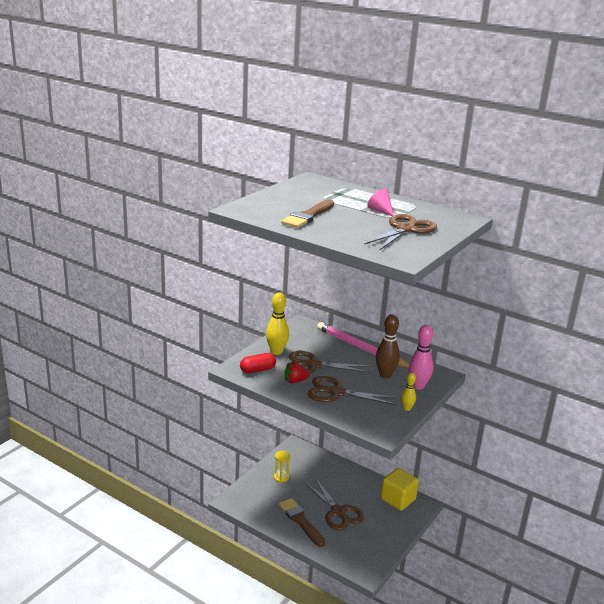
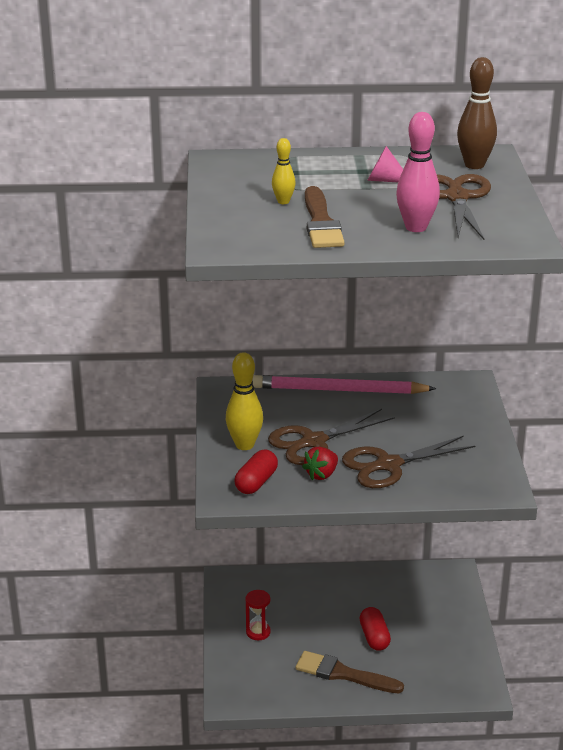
camera: 35 degrees left, 5 degrees up
yellow hourglass [274,451,290,483] -> red hourglass [245,590,271,640]
brown scissors [304,478,364,530] -> red capsule [360,607,391,651]
brown bowling pin [376,314,400,378] -> brown bowling pin moved to [457,57,497,169]
yellow cube [381,468,419,511] -> none
yellow bowling pin [401,372,416,411] -> yellow bowling pin moved to [272,138,296,204]
pink bowling pin [409,325,433,390] -> pink bowling pin moved to [396,112,440,232]

